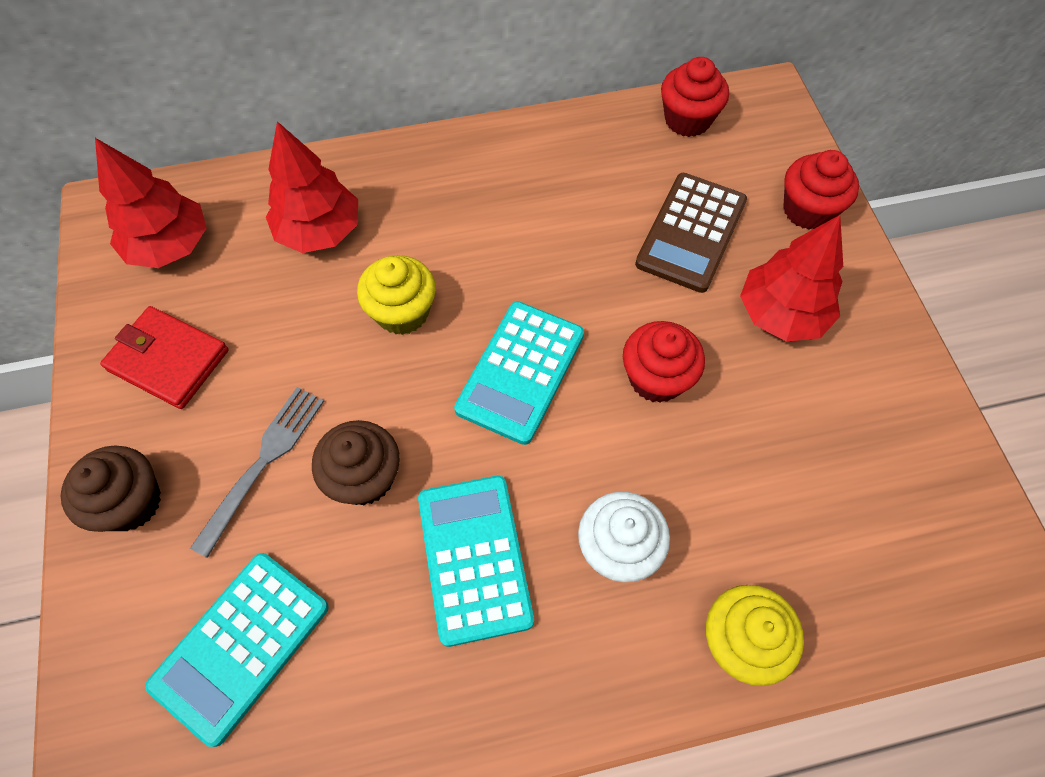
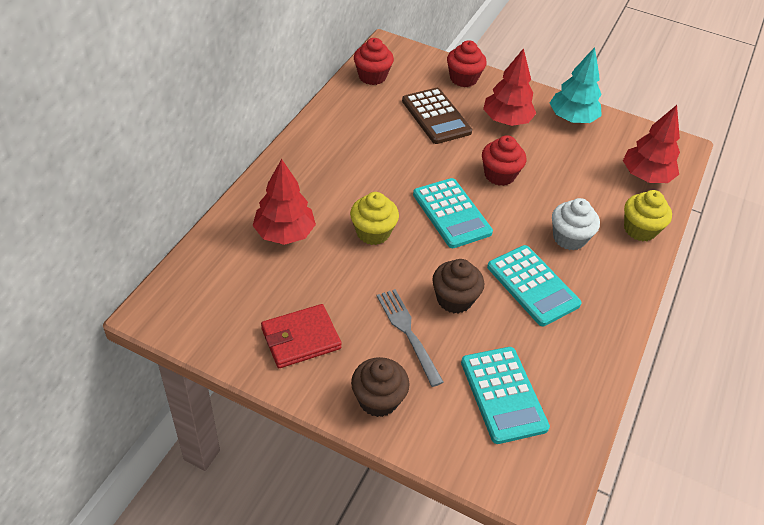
camera: 55 degrees left, 15 degrees down
red tree [95,138,207,268] -> red tree moved to [623,105,680,183]
turquoise calculator [418,476,534,647] -> turquoise calculator turned 150 degrees counterclockwise [487,245,582,326]
none -> turquoise tree [550,47,602,123]

